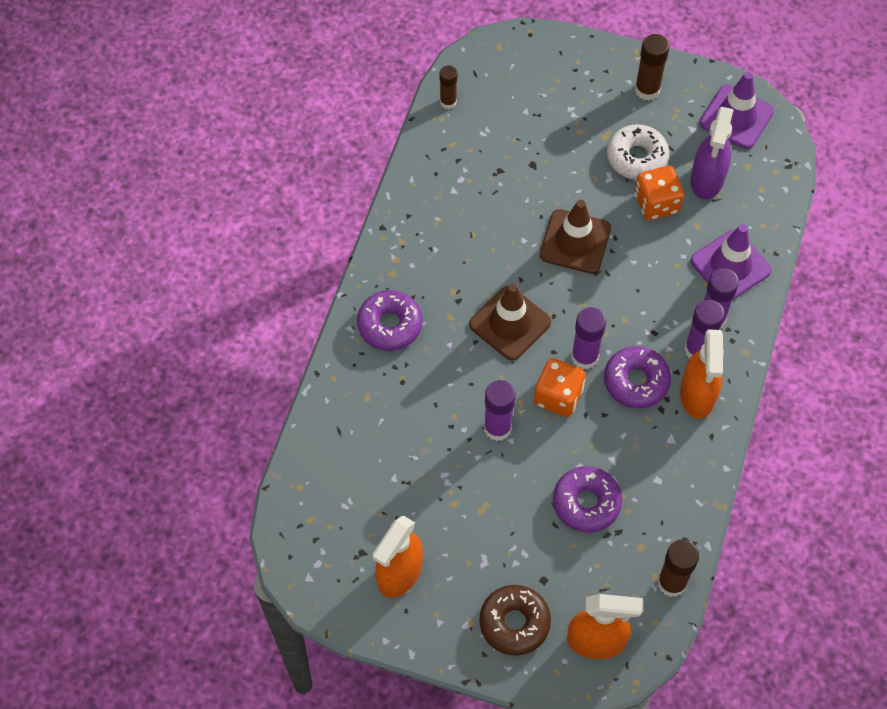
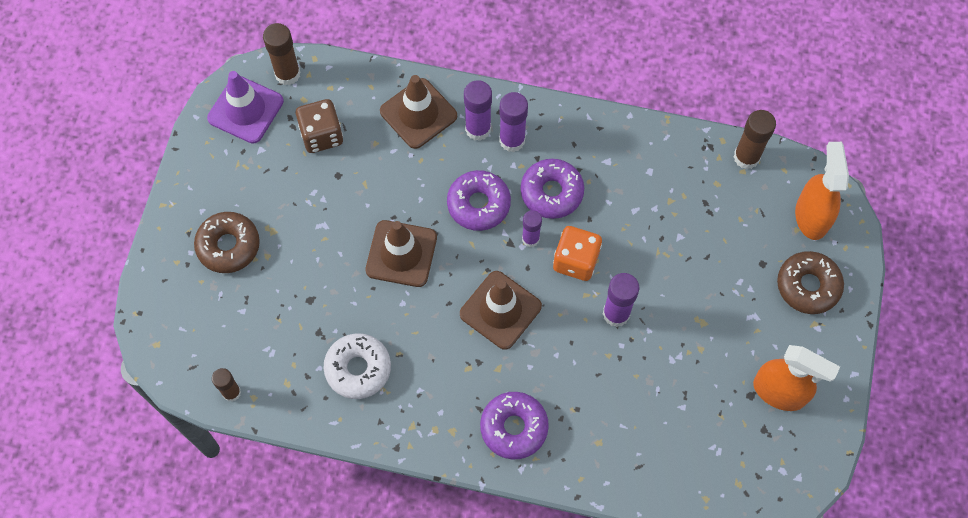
camera: 95 degrees left, 5 degrees up
purple donut [553,466,622,533] -> purple donut moved to [447,170,511,231]
purple glue stick [571,307,606,369] -> purple glue stick [522,210,542,247], size x0.66
white donut [607,124,669,180] -> white donut moved to [323,333,391,399]
brown glue stick [635,34,669,101] -> brown glue stick moved to [263,23,300,85]
orange dice [635,166,684,220] -> none
orange spray bottle [680,329,724,419] -> none
purple spray bottle [691,107,734,199] -> brown dice [296,99,343,153]
purple traffic cone [691,224,772,300] -> brown traffic cone [380,75,457,149]
none -> brown donut [194,212,260,273]

